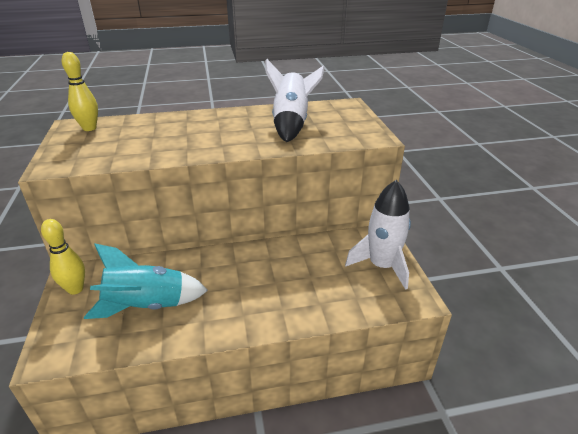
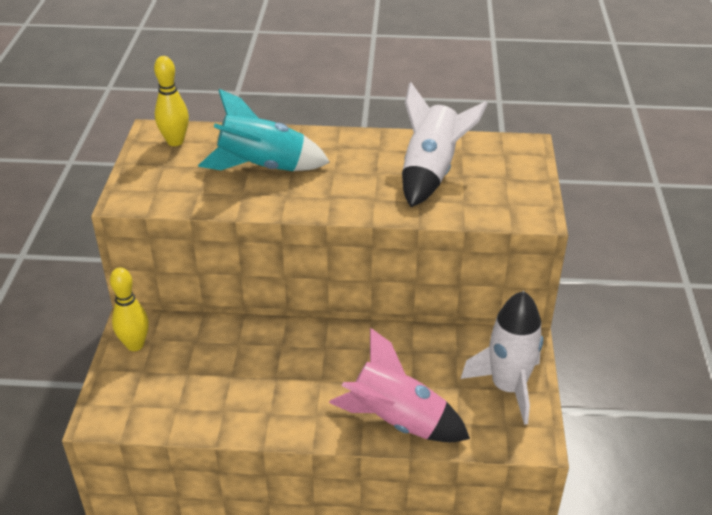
camera: 15 degrees right, 5 degrees up
turquoise rocket [84,244,208,319] -> turquoise rocket moved to [198,89,330,171]
none -> pink rocket [329,328,470,442]

